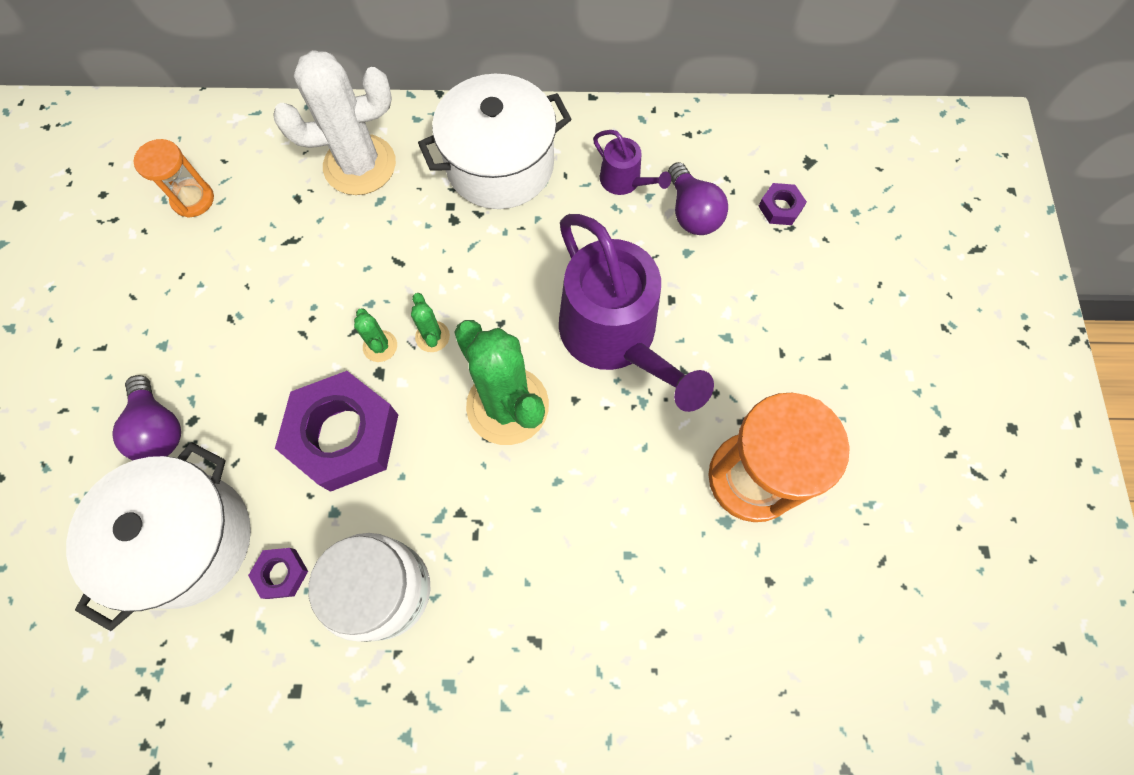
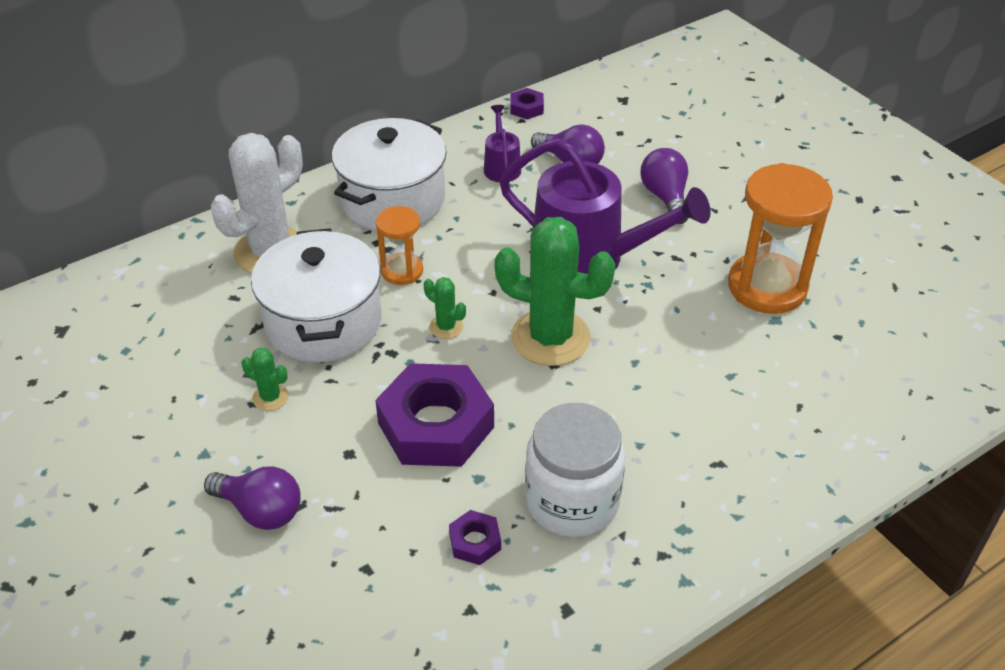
camera: 35 degrees left, 25 degrees down
white pot [66,442,251,631] -> white pot moved to [251,228,382,362]
orange hourglass [134,139,214,218] -> orange hourglass moved to [376,206,423,285]
green cactus [354,308,397,362] -> green cactus moved to [242,347,289,411]
purple watering can [593,130,671,195] -> purple watering can turned 105 degrees counterclockwise [484,105,521,182]
purple nut [758,183,807,225] -> purple nut moved to [511,88,544,119]
none -> purple light bulb [640,148,689,224]

